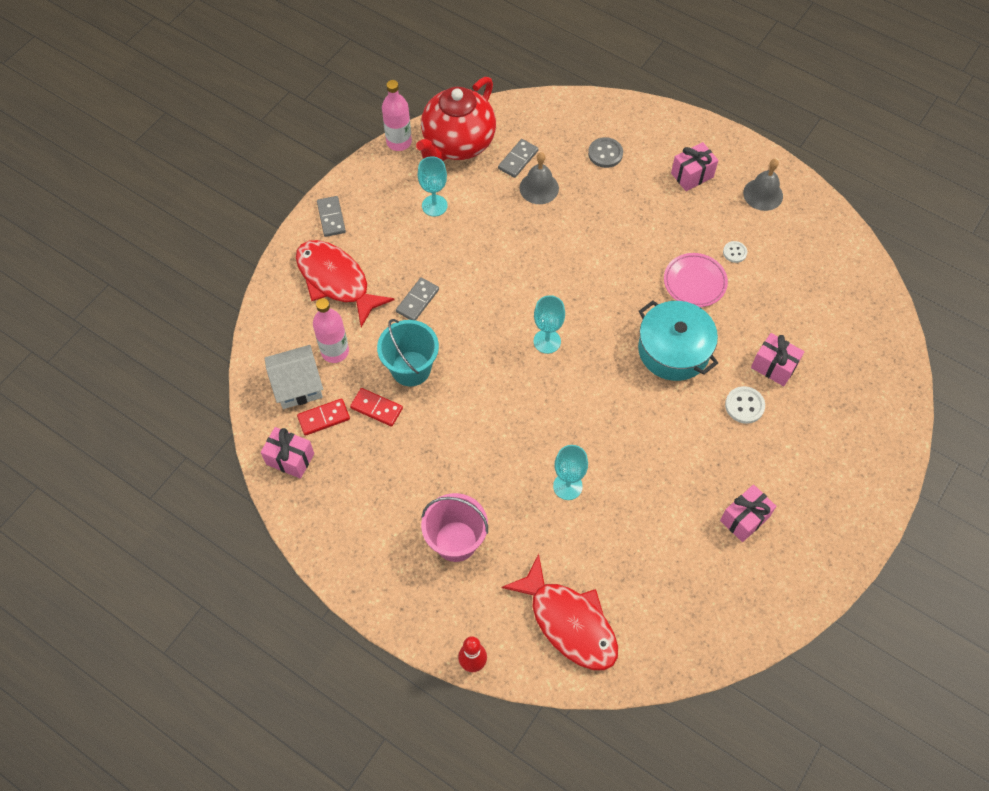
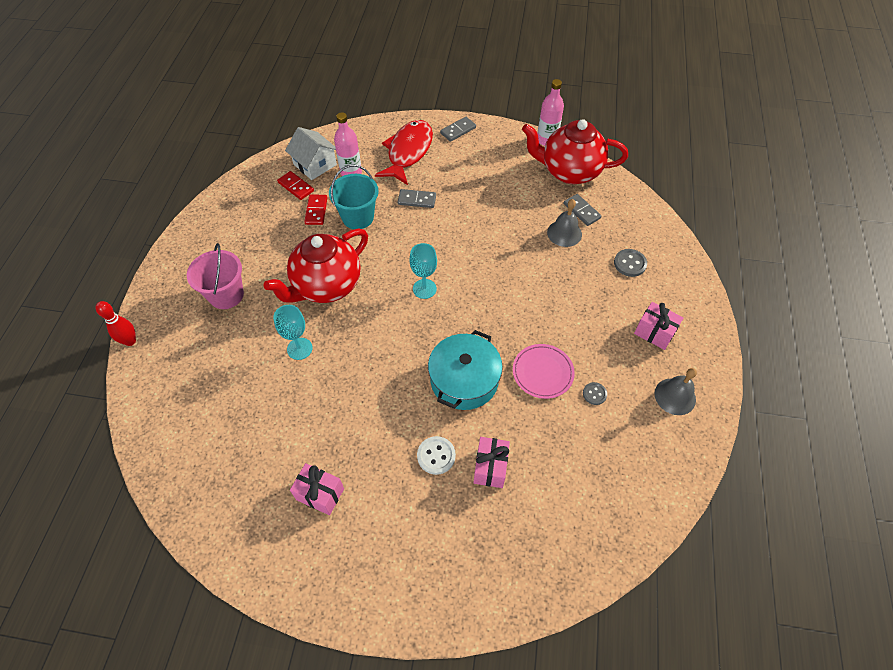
camera: 65 degrees right, 5 degrees down
pink gift [261,427,314,479] -> none
turquoise goblet [418,156,448,216] -> none
grey domino [498,139,538,178] -> grey domino turned 45 degrees clockwise [564,194,602,226]
red fish [502,554,618,670] -> none
white button [723,241,747,263] -> grey button [583,382,607,405]
none -> red teapot [263,229,368,303]

